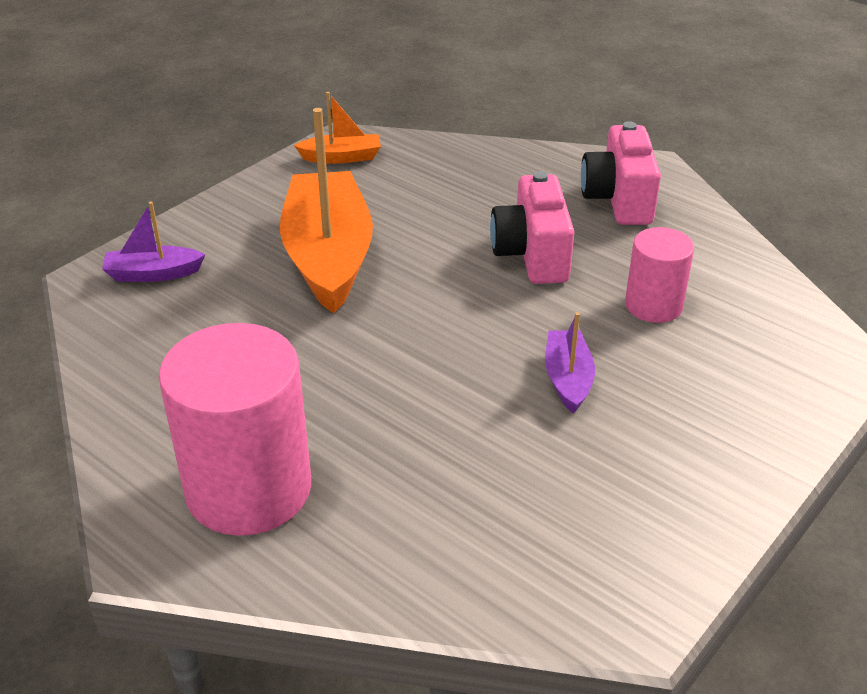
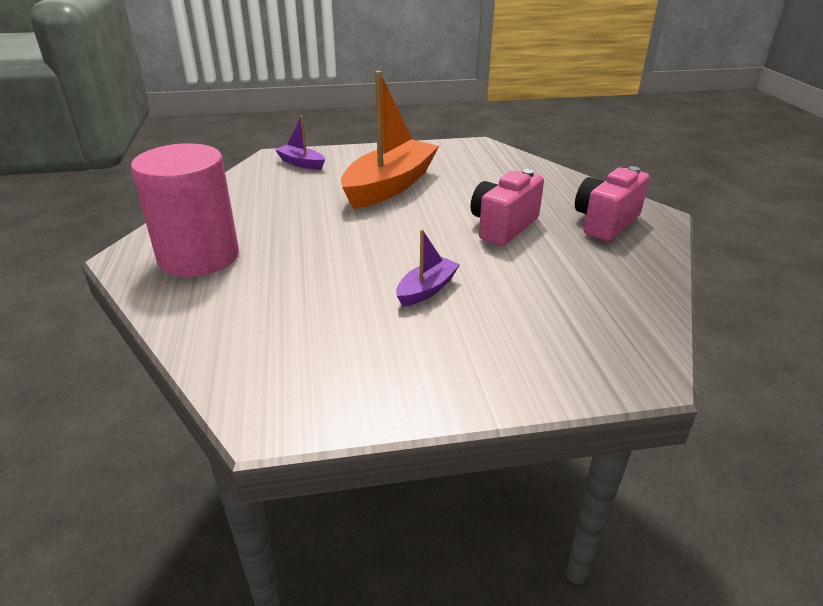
camera: 40 degrees right, 5 degrees down
orange boat [294,92,381,164] -> none
pink cylinder [625,227,694,323] -> none

